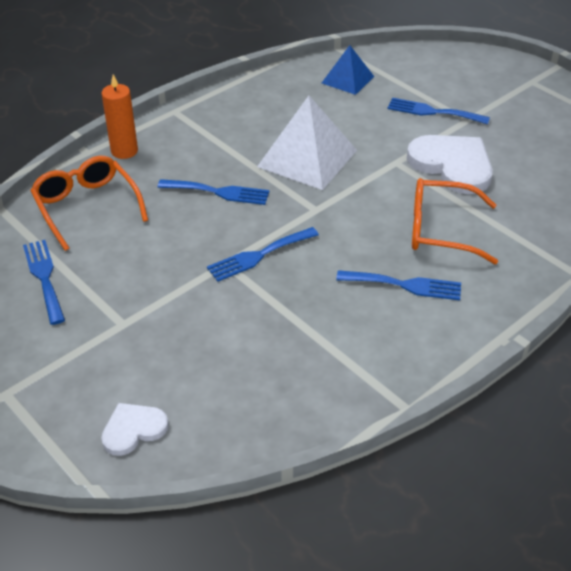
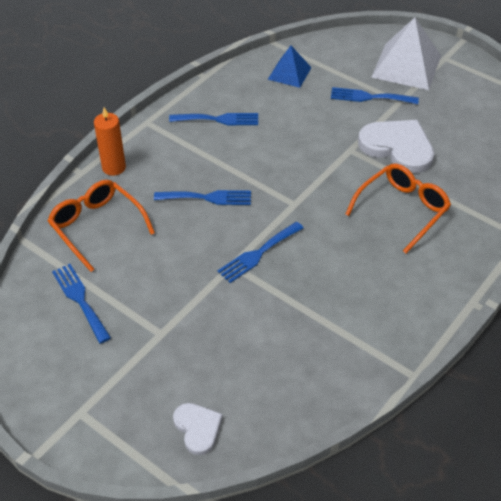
camera: 10 degrees left, 5 degrees up
white heart [101,403,169,456] -> white heart turned 105 degrees clockwise [173,403,223,455]
white pyramid [257,96,357,190] -> white pyramid moved to [371,17,441,90]
blue fork [336,270,461,300] -> blue fork moved to [169,113,258,125]
orange glasses [412,178,498,264] -> orange glasses turned 135 degrees clockwise [345,163,451,253]

